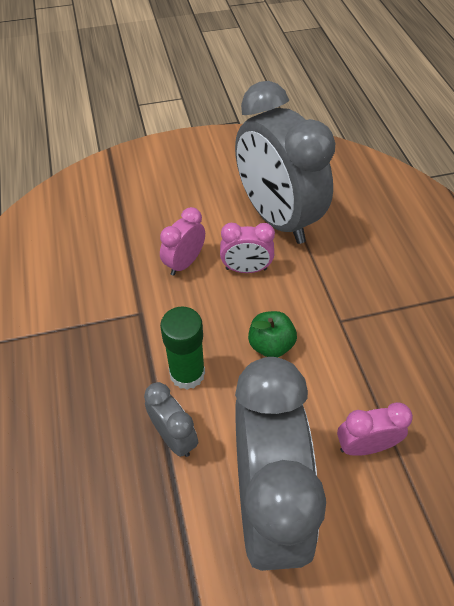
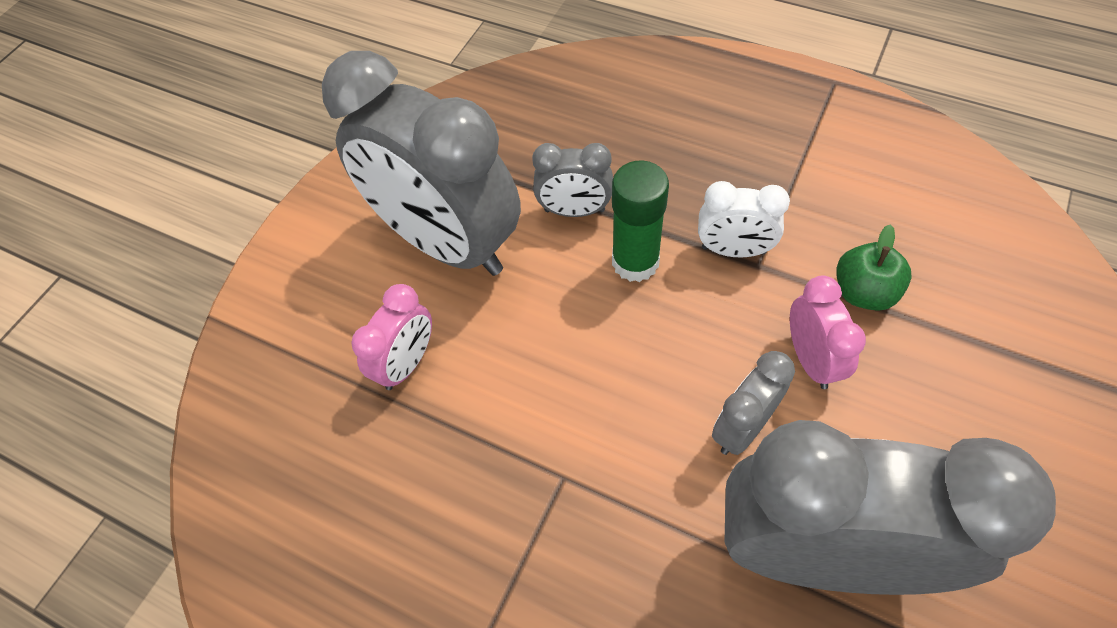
camera: 135 degrees right, 5 degrees up
pink clock [220,223,275,273] -> grey clock [712,351,795,455]
green apple [248,311,297,358] -> green apple moved to [836,225,912,311]
none -> white clock [698,181,790,257]

